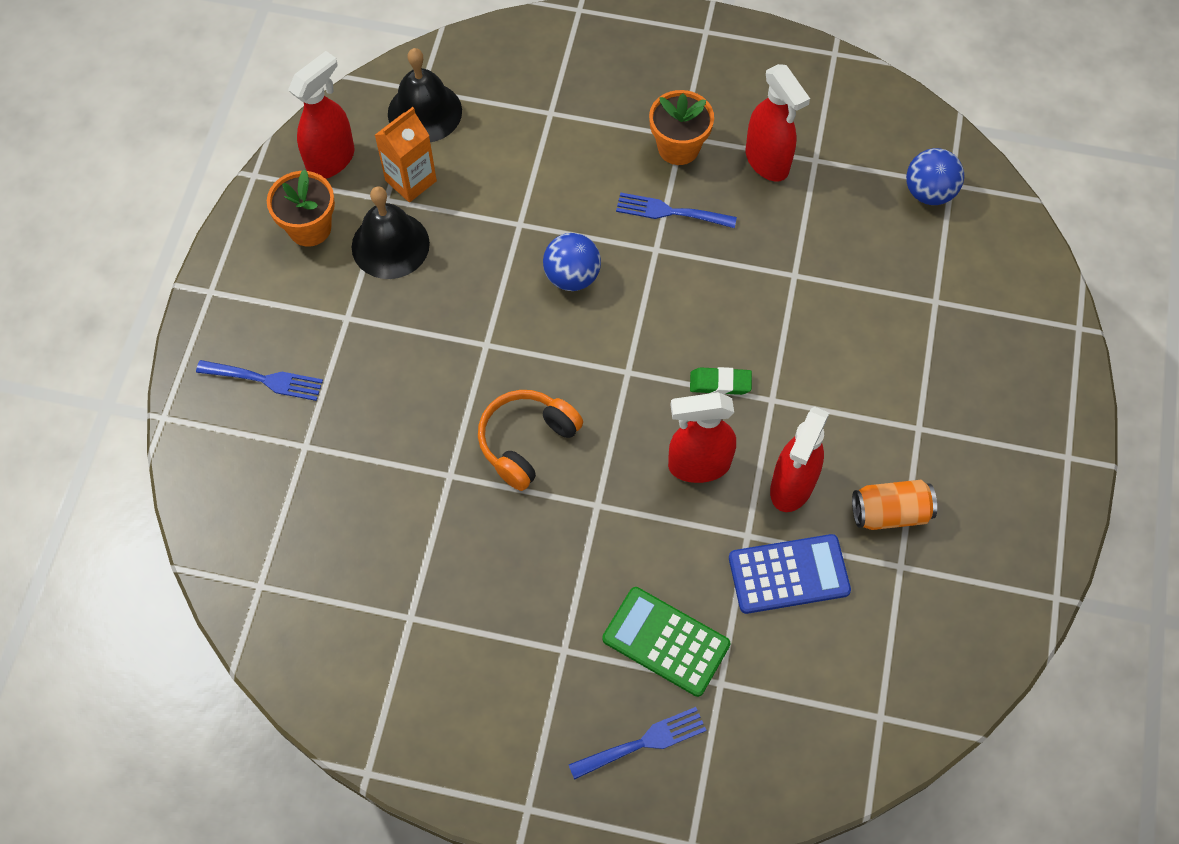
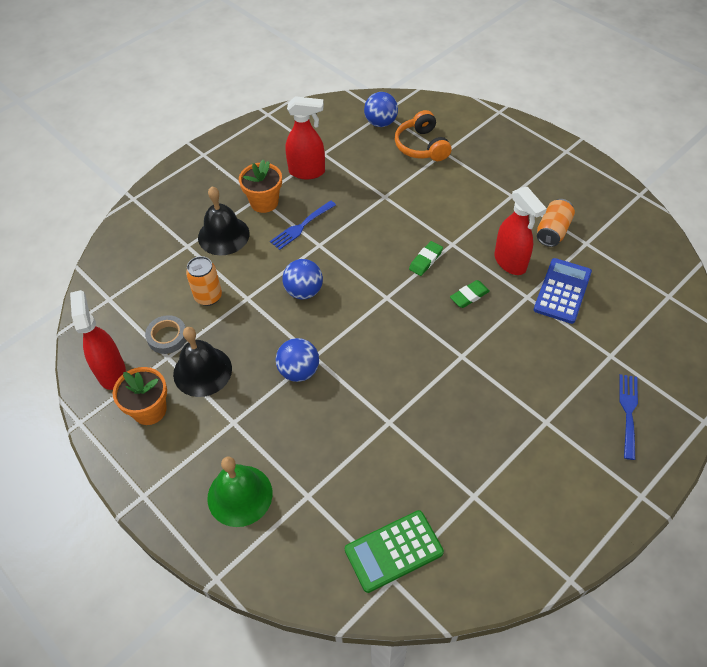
camera: 55 degrees left, 10 degrees down
blue fork [196,360,323,401] -> green bell [208,457,272,527]
orange carton [375,107,437,202] -> grey tape [145,315,186,354]
black bell [388,48,462,142] -> black bell moved to [198,186,250,255]
orange headphones [478,390,583,491] -> orange headphones moved to [395,110,451,161]
green calculator [602,587,730,697] -> green calculator moved to [345,510,444,593]
red spray bottle [668,392,736,483] -> green eraser [450,280,490,308]
none -> orange can [186,256,222,306]
none -> blue ball [276,338,319,382]

